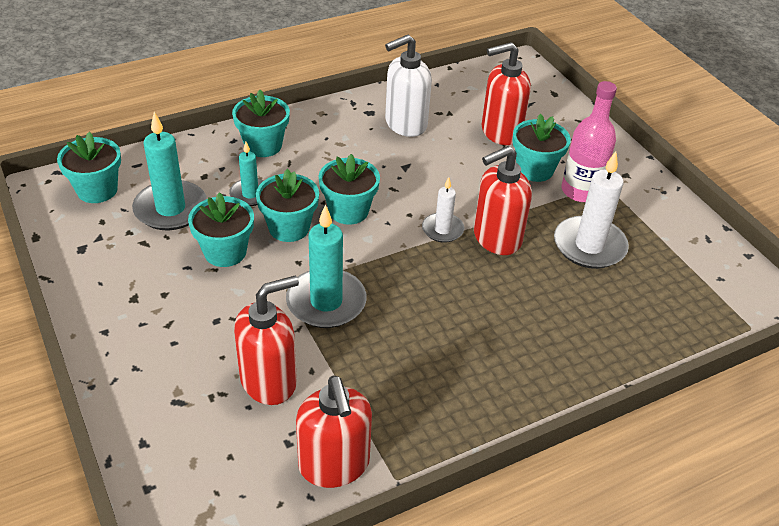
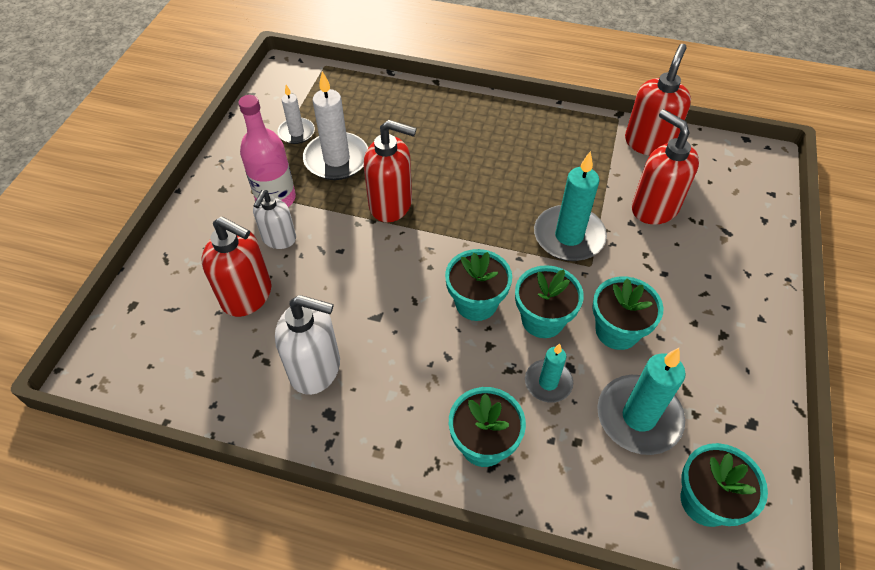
camera: 135 degrees left, 10 degrees up
red soap dispenser [234,275,299,405] -> red soap dispenser turned 45 degrees clockwise [632,109,699,225]
white candle [422,177,464,243] -> white candle moved to [278,85,315,144]
turquoise flower pot [513,114,571,182] -> white soap dispenser [253,190,296,249]

